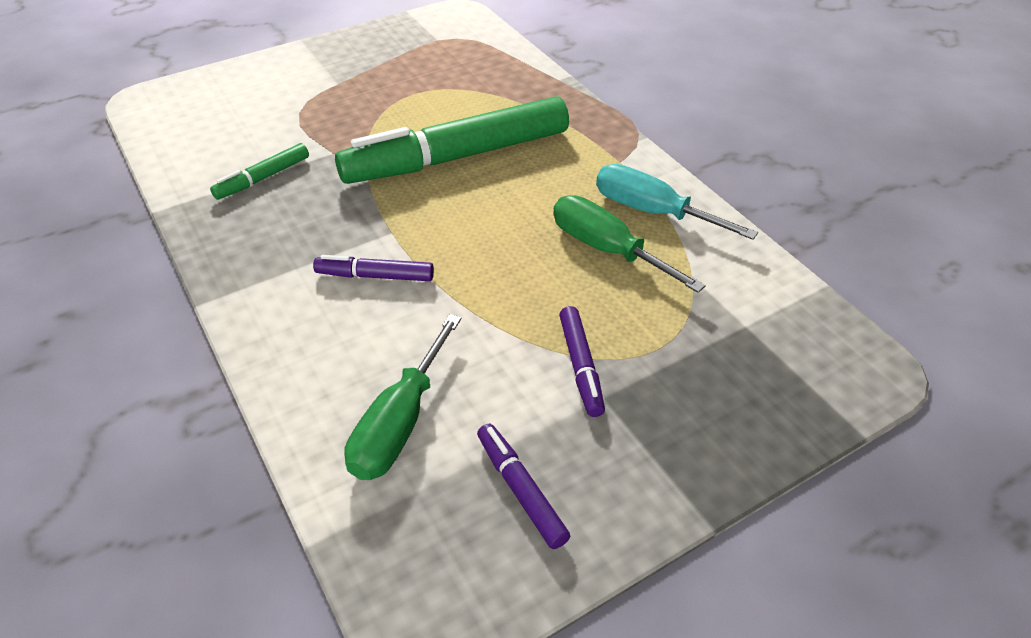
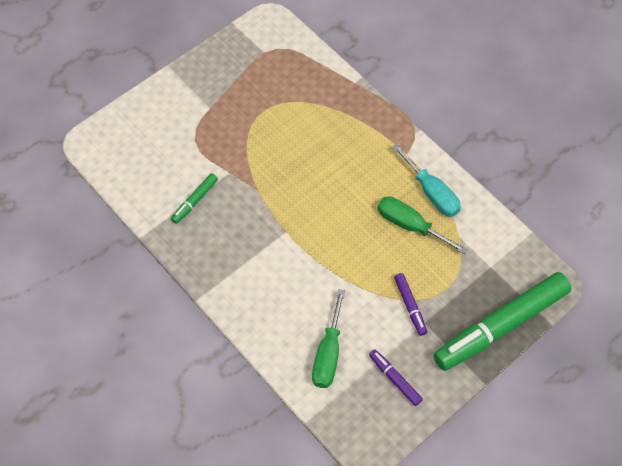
camera: 10 degrees left, 15 degrees up
purple marker [313,255,434,281] -> none
green marker [335,96,569,184] -> green marker moved to [433,272,571,371]
turquoise screwdriver [596,164,758,240] -> turquoise screwdriver turned 150 degrees counterclockwise [392,144,461,217]

